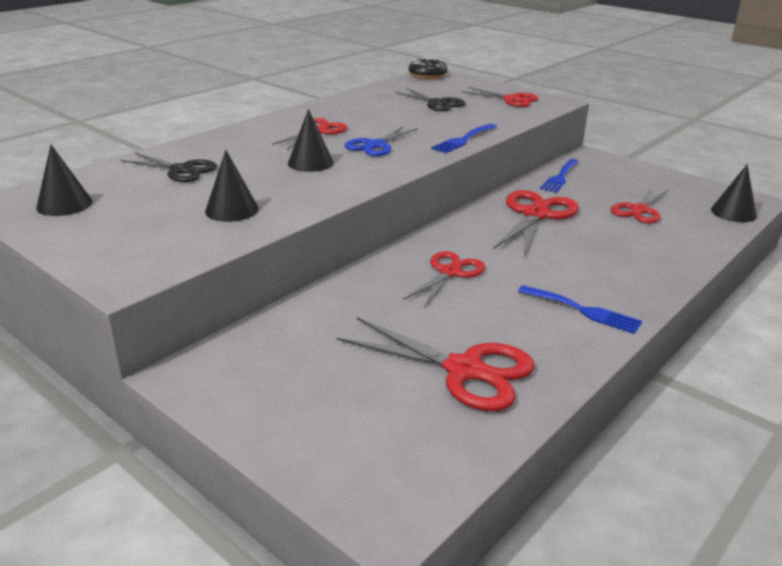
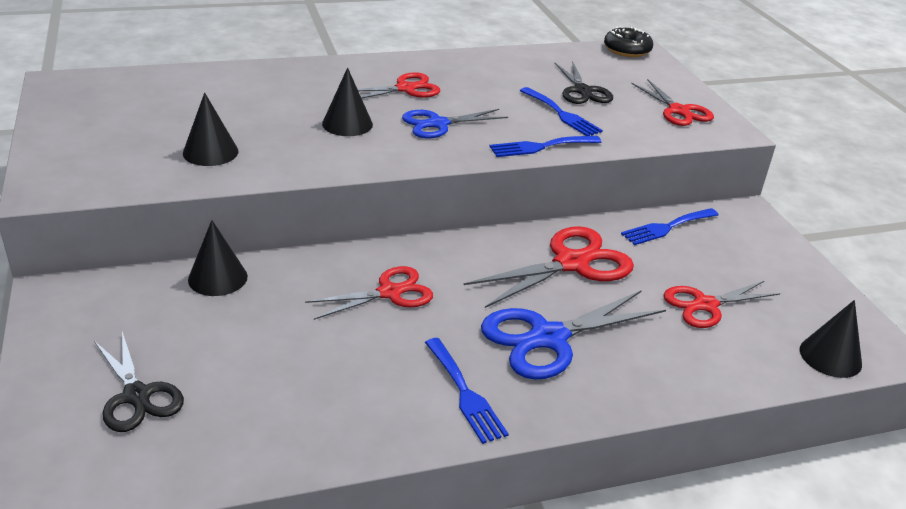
camera: 30 degrees right, 5 degrees up
black cone [36,145,93,216] -> black cone moved to [188,220,248,296]
black scissors [121,152,217,182] -> black scissors moved to [94,332,184,432]
red scissors [337,317,535,412] -> none
none -> blue scissors [481,290,666,379]
none -> blue fork [520,87,603,136]

